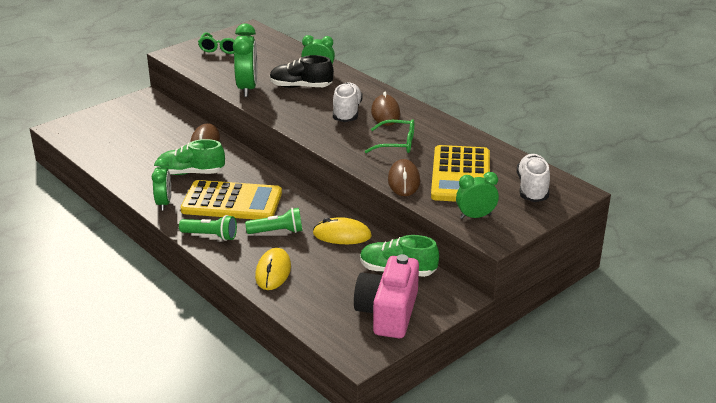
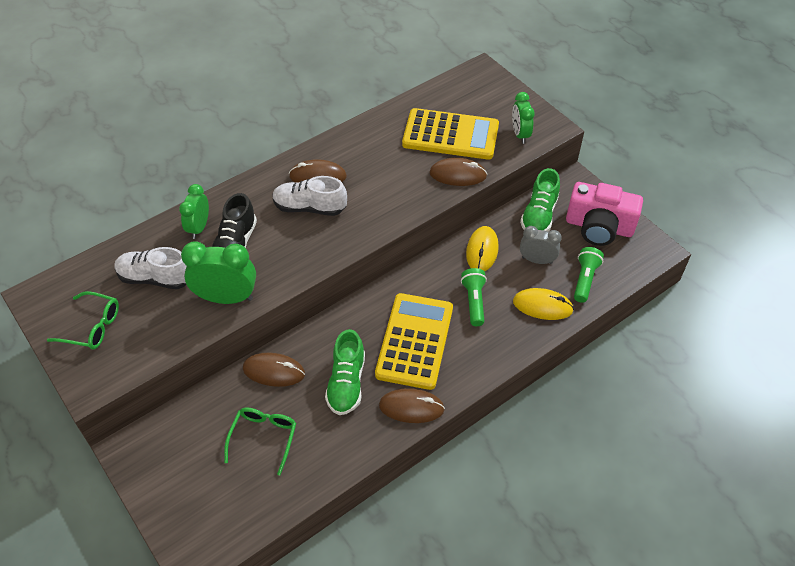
camera: 85 degrees left, 20 degrees up
green clock [152,158,171,211] -> brown mouse [379,388,445,423]
green flashlight [179,215,237,241] -> green flashlight moved to [574,247,604,303]
green glasses [365,119,414,153] -> green glasses moved to [224,408,296,475]
white shoe [517,154,550,202] -> white shoe moved to [114,247,187,289]
none -> grey clock [520,226,562,264]

